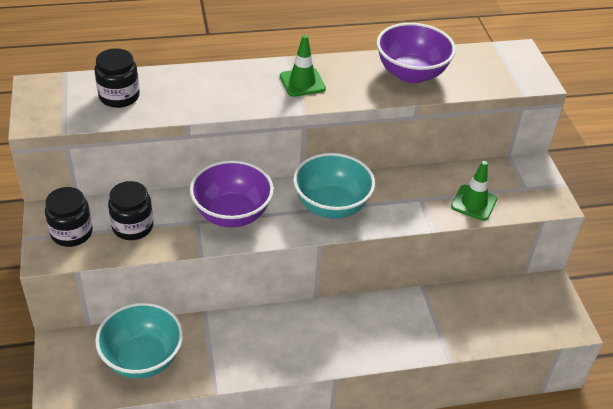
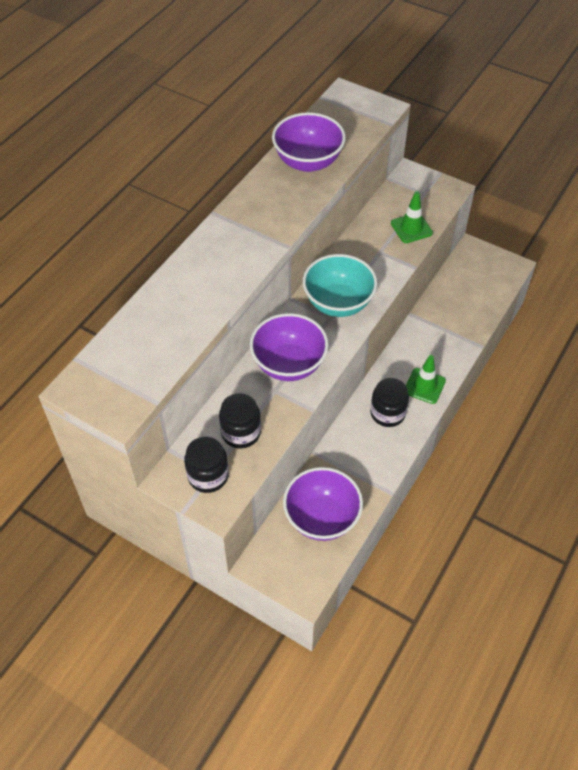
camera: 45 degrees left, 10 degrees up
black jar [95,48,140,108] -> black jar moved to [370,378,409,427]
turquoise bowl [95,302,183,379] -> purple bowl [283,467,363,541]
green traffic cone [280,35,326,97] -> green traffic cone moved to [406,355,446,404]

